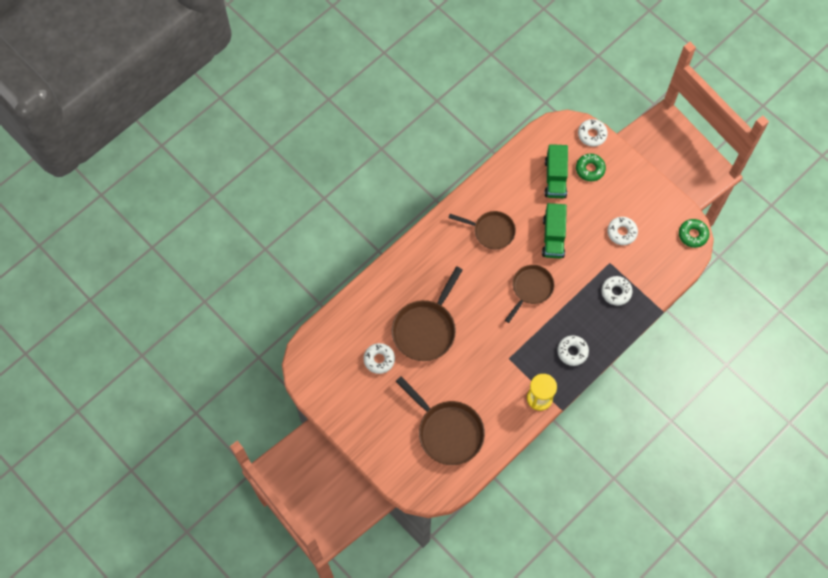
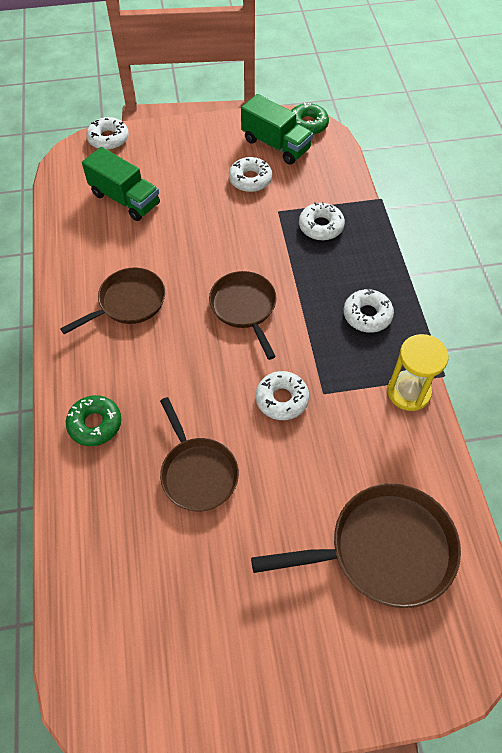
camera: 55 degrees left, 10 degrees down
white donut [364,343,395,374] -> white donut moved to [256,371,309,420]
brown pan [392,266,463,361] -> brown pan [160,397,239,511], size x0.66
green truck [542,203,567,258] -> green truck moved to [241,94,313,165]
green donut [576,154,606,181] -> green donut moved to [66,395,121,446]

